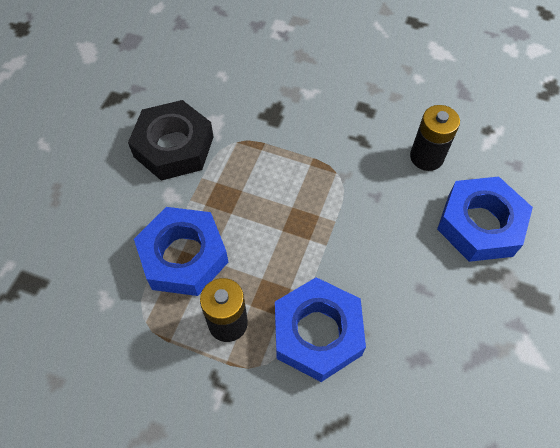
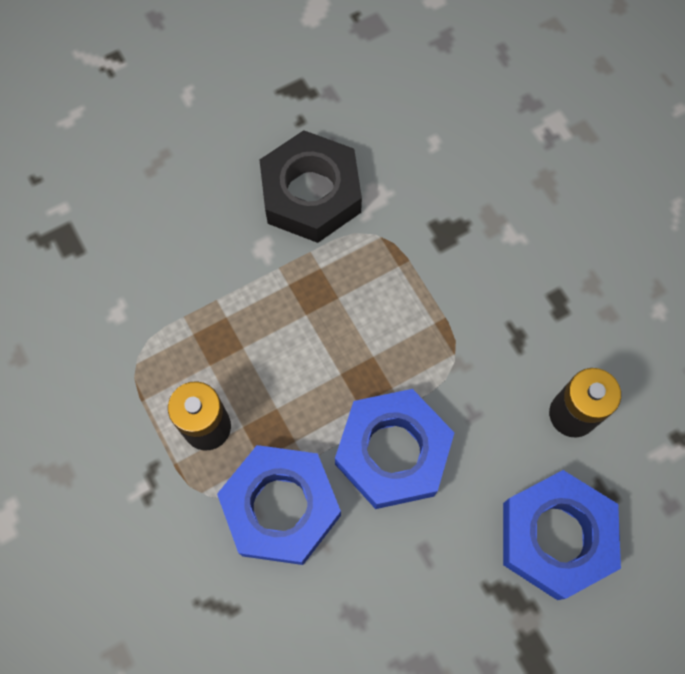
camera: 40 degrees right, 10 degrees up
blue nut [134,207,228,296] -> blue nut moved to [335,389,454,509]

